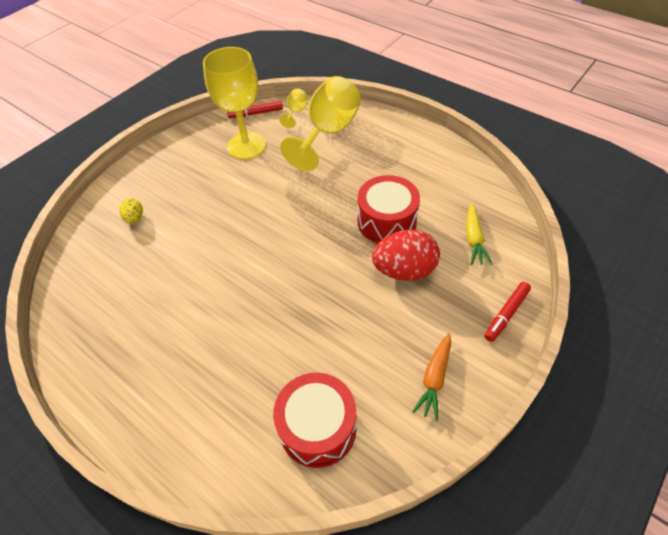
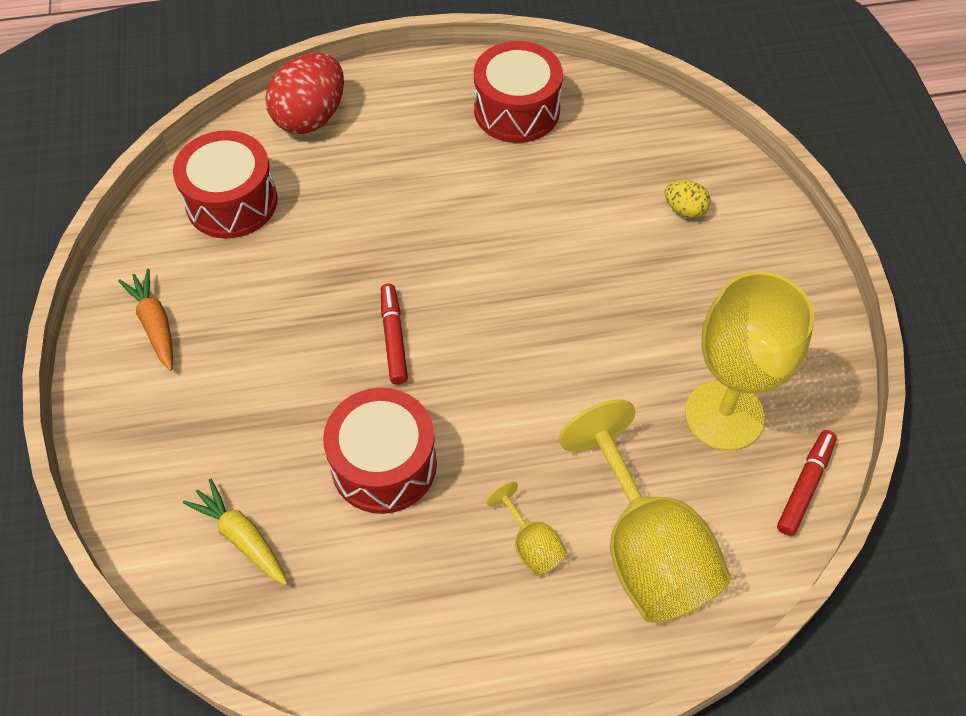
camera: 130 degrees right, 5 degrees up
yellow goblet [279,88,308,128] -> yellow goblet moved to [486,481,567,576]
red egg [372,229,440,281] -> red egg moved to [266,53,344,134]
red marker [484,282,531,342] -> red marker moved to [381,284,408,384]
none -> red drum [474,41,563,143]

